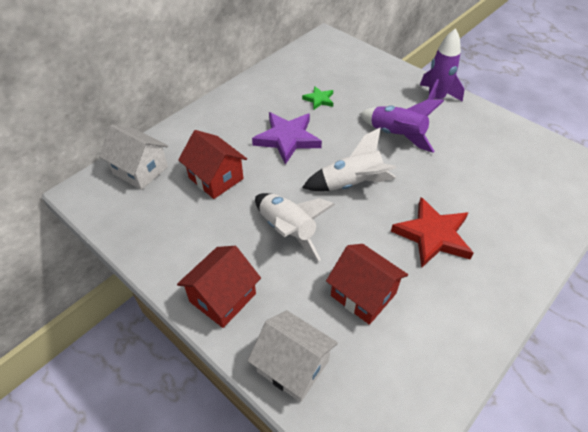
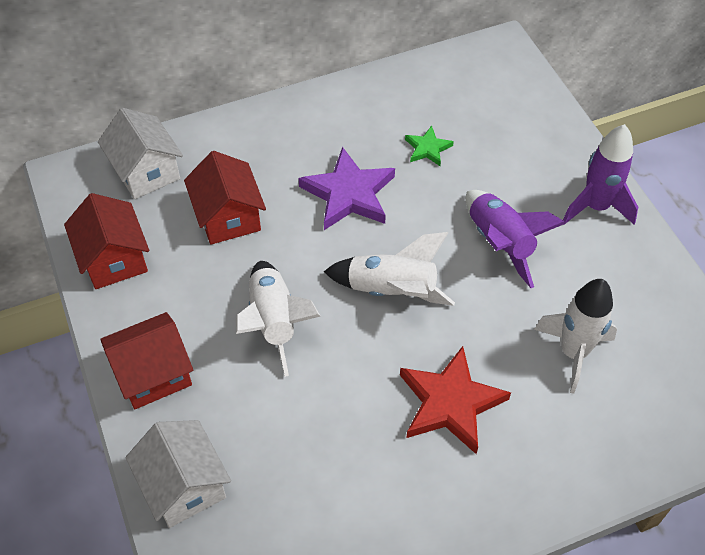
camera: 25 degrees right, 5 degrees up
red house [326,244,408,325] -> red house moved to [64,193,149,289]
none -> white rocket [534,279,617,393]

